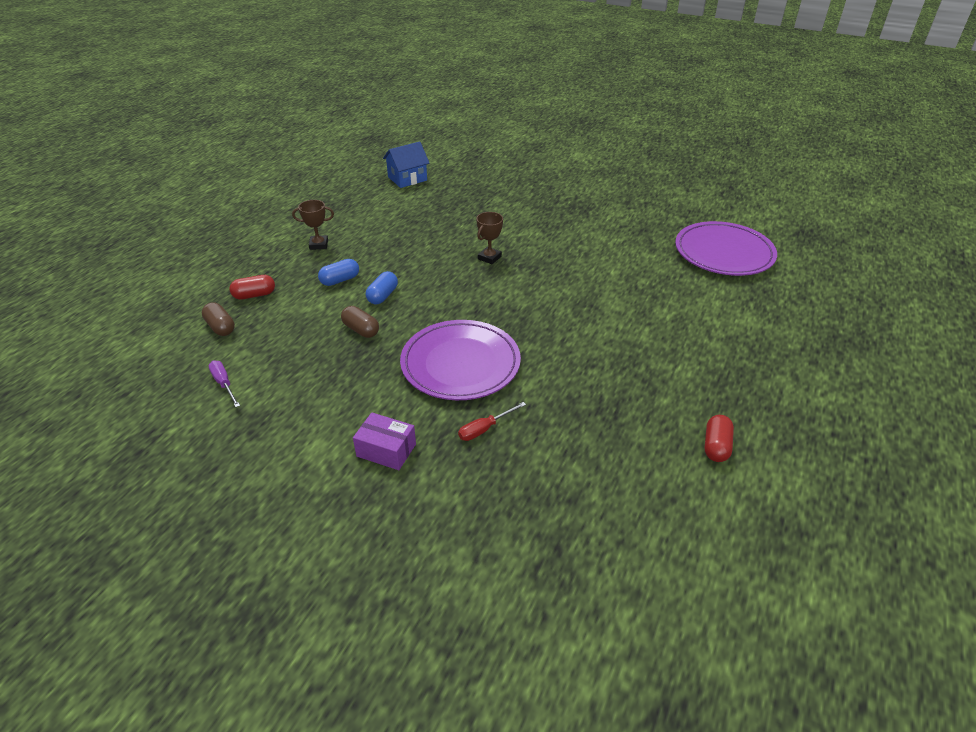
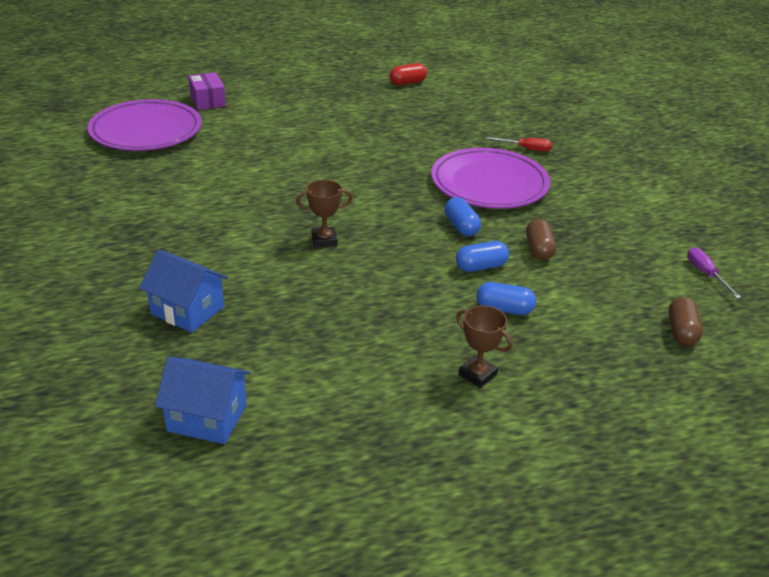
camera: 135 degrees left, 5 degrees down
purple screwdriver [208,360,240,407] -> purple screwdriver turned 150 degrees clockwise [687,247,741,299]
red capsule [229,275,275,300] -> none
purple box [353,412,416,470] -> purple box moved to [188,72,226,110]
none -> blue house [139,250,228,333]
none -> blue capsule [445,197,481,236]

